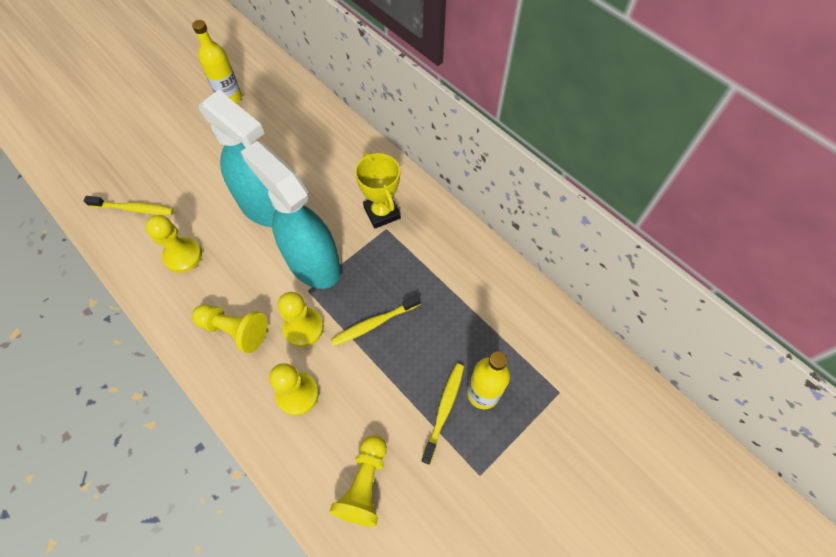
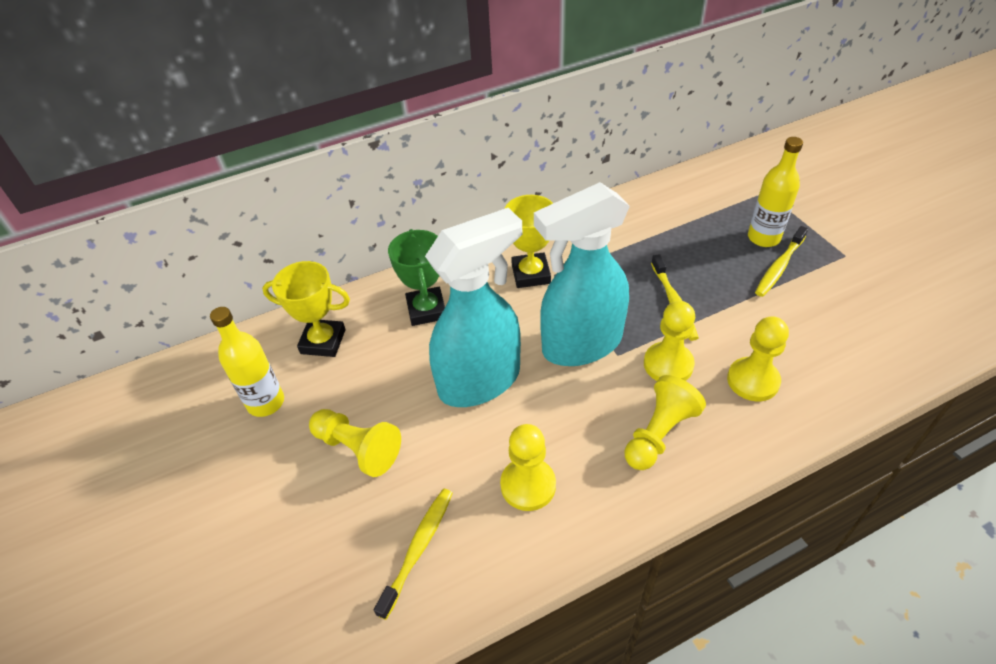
camera: 70 degrees left, 15 degrees down
yellow pawn [330,435,387,527] -> yellow pawn moved to [309,409,401,477]
yellow toothbrush [421,364,464,465] -> yellow toothbrush turned 90 degrees counterclockwise [755,226,808,297]
none -> yellow trophy [262,261,350,357]
none -> green trophy [388,229,445,326]

